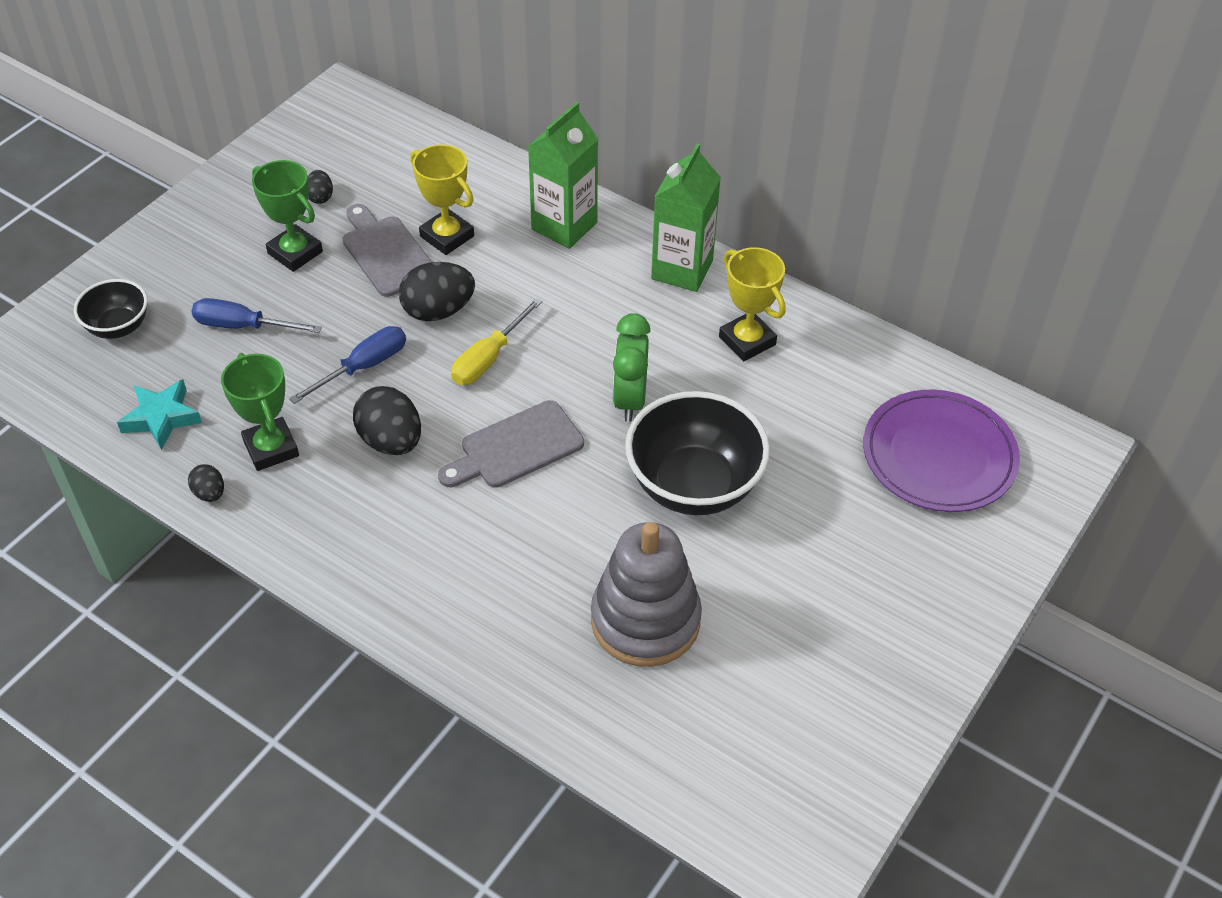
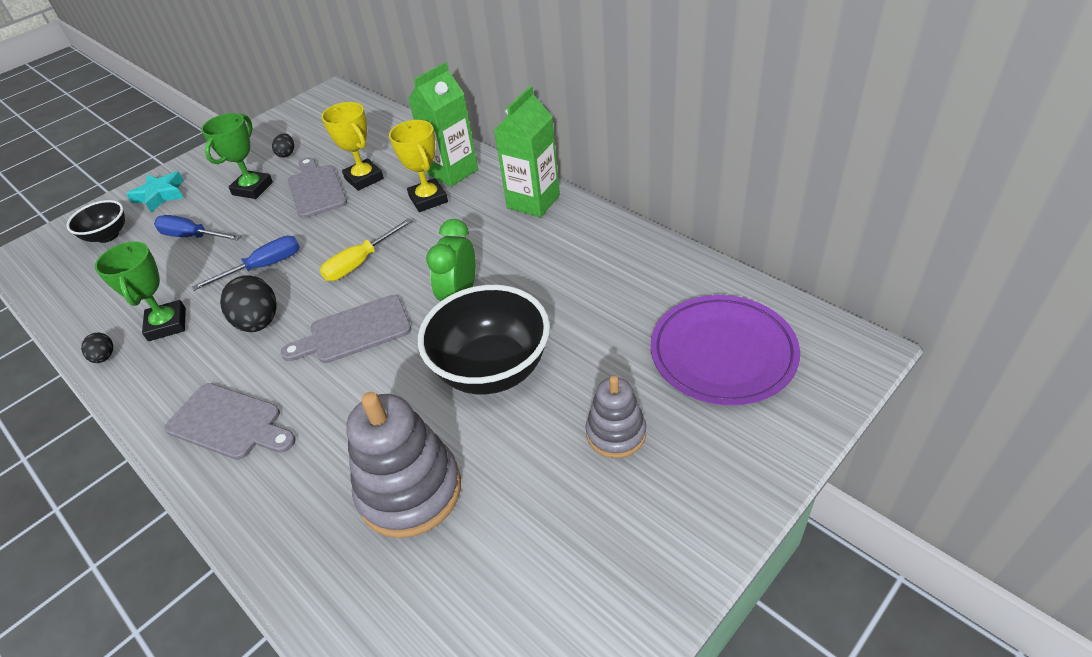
camera: 15 degrees right, 5 degrees down
turquoise star [117,379,202,450] -> turquoise star moved to [126,171,184,212]
green trophy [252,160,323,272] -> green trophy turned 60 degrees clockwise [201,113,273,199]
black egg [399,262,475,321] -> none
yellow trophy [719,247,786,361] -> yellow trophy moved to [389,120,448,212]
none -> grey cutting board [165,383,296,460]
none -> grey stacking toy [586,376,646,458]

